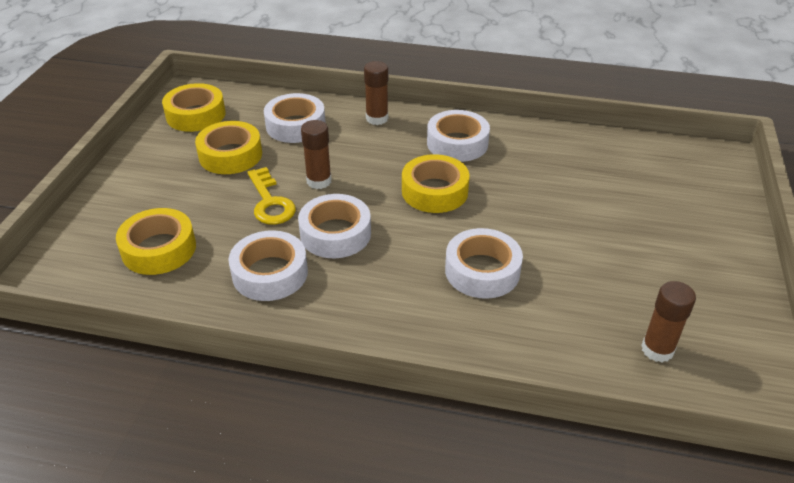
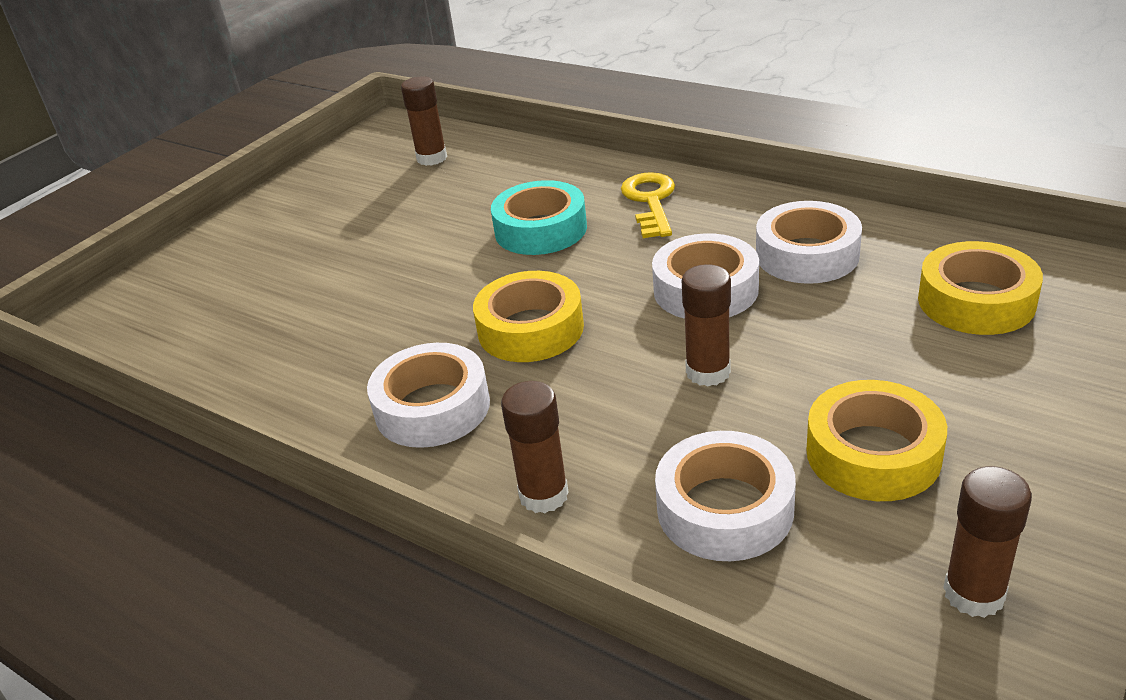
camera: 155 degrees left, 5 degrees down
yellow tape [162,83,225,132] -> brown glue stick [943,466,1032,618]
yellow key [247,167,296,225] -> yellow key moved to [621,172,675,238]
white tape [445,228,523,299] -> turquoise tape [491,180,587,255]

